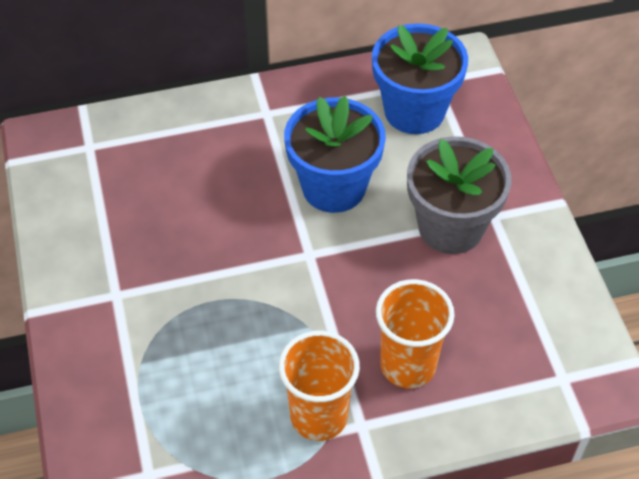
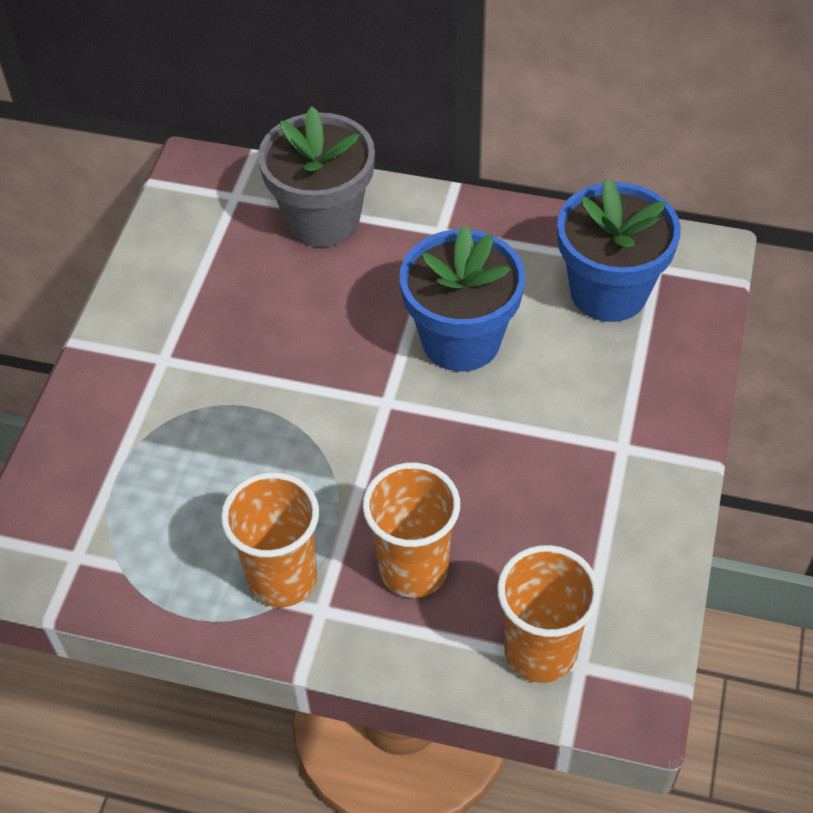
camera: 30 degrees right, 0 degrees up
grey flower pot [407,136,511,254] -> grey flower pot moved to [258,107,375,247]
none -> orange cup [497,545,600,683]

